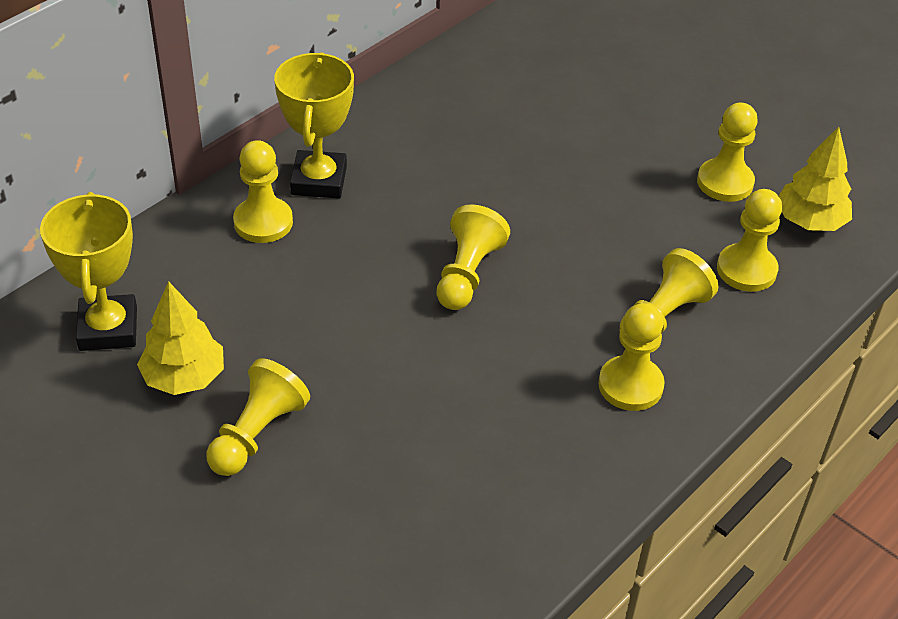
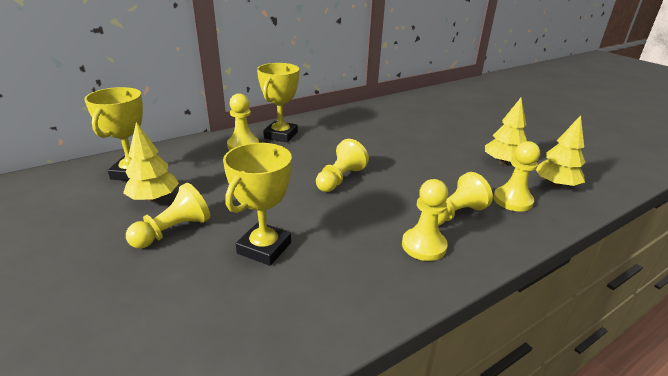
camera: 15 degrees right, 15 degrees down
yellow pawn [697,103,758,202] -> yellow tree [485,98,527,165]
none -> yellow trophy [223,143,292,266]

